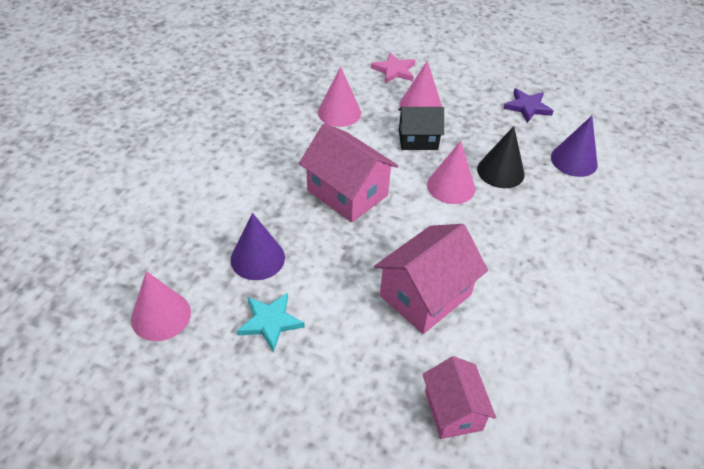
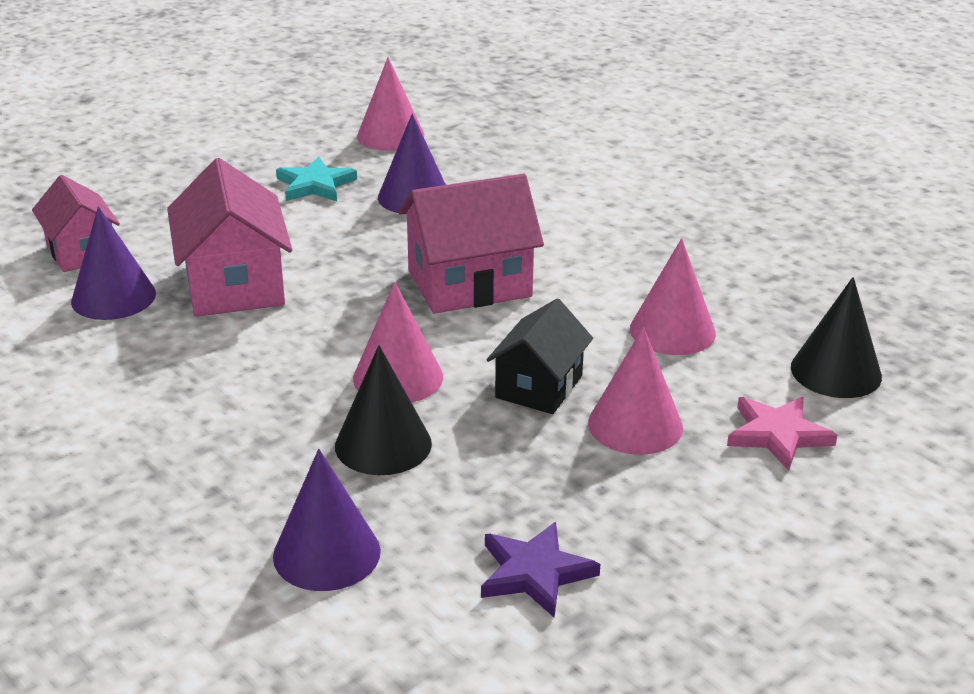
camera: 120 degrees right, 15 degrees down
pink house [423,356,496,439] -> pink house turned 45 degrees clockwise [32,175,120,272]
none -> purple cone [71,206,156,320]
none -> black cone [791,277,882,398]

